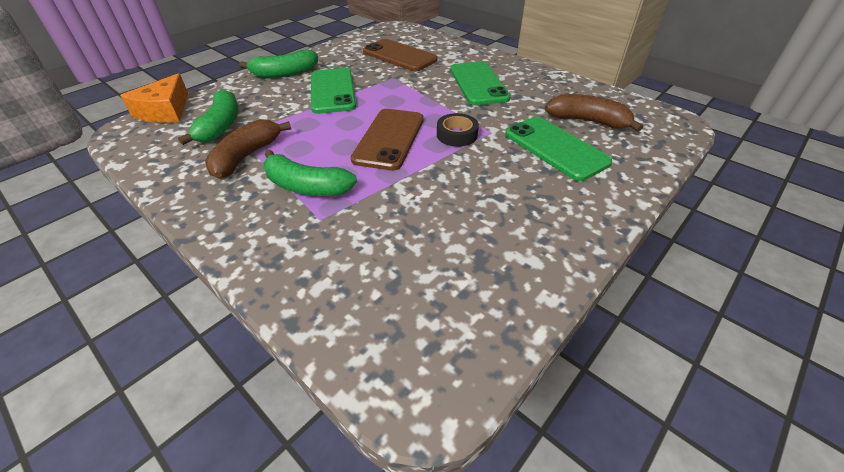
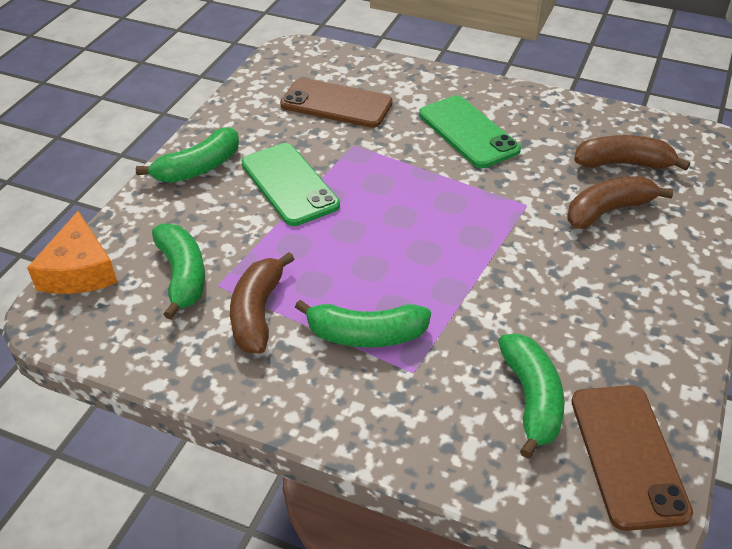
camera: 20 degrees left, 0 degrees up
brown phone [351,109,424,171] -> brown phone moved to [571,385,693,531]
black tape [437,113,479,147] -> none
green phone [505,117,612,181] -> brown banana [567,176,673,229]
none -> green banana [498,334,565,459]

